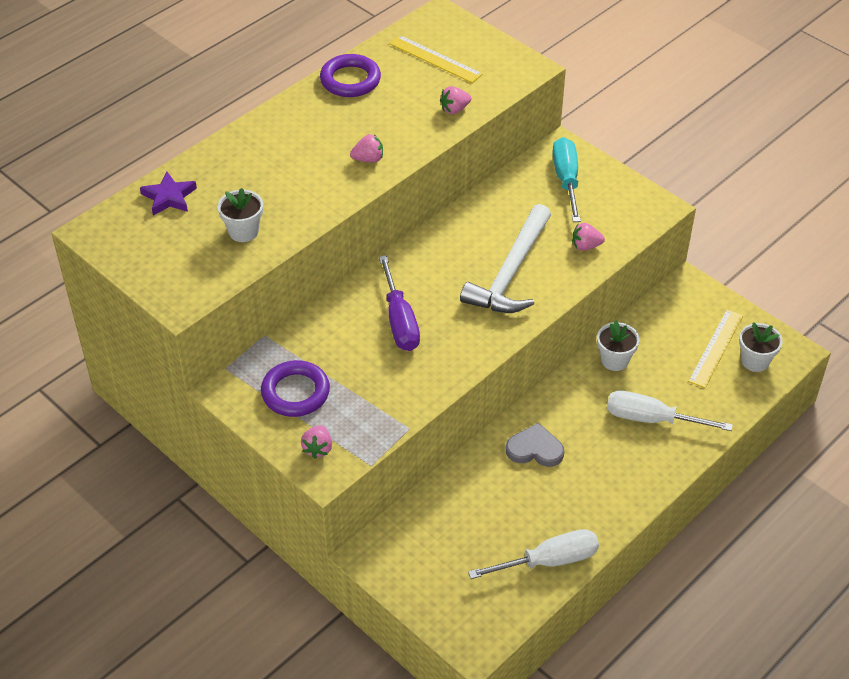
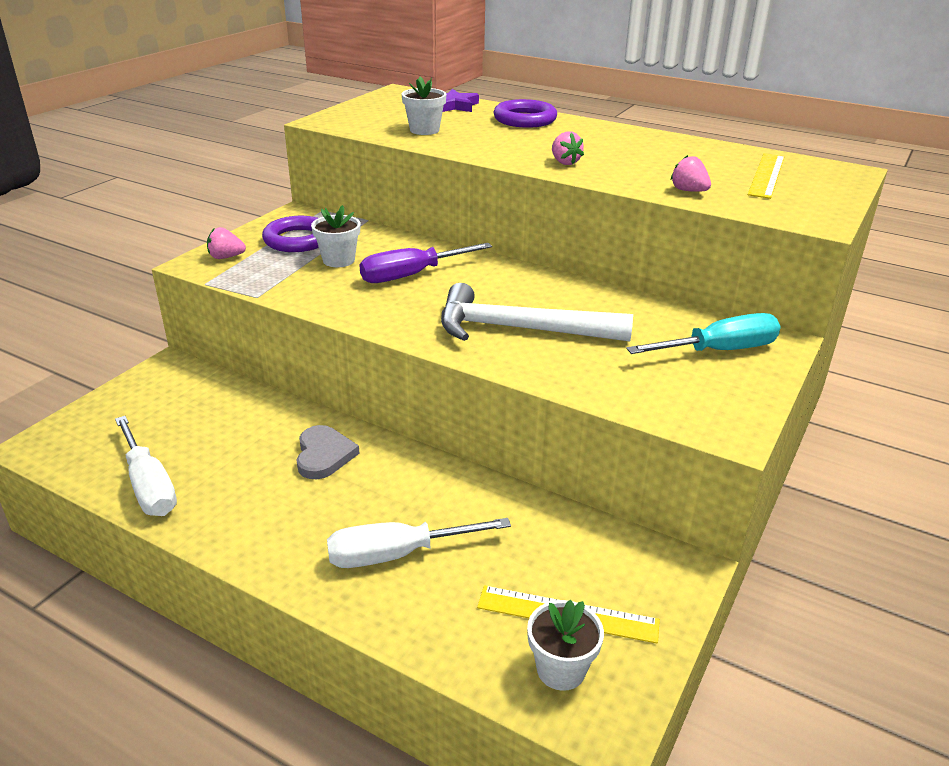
camera: 75 degrees right, 15 degrees down
purple ring [320,54,381,97] -> purple ring moved to [493,99,557,128]
pink strawberry [572,223,605,251] -> none
white flower pot [597,320,640,371] -> white flower pot moved to [311,205,360,267]
white screwdriver [607,391,733,431] -> white screwdriver turned 105 degrees counterclockwise [327,518,511,568]

